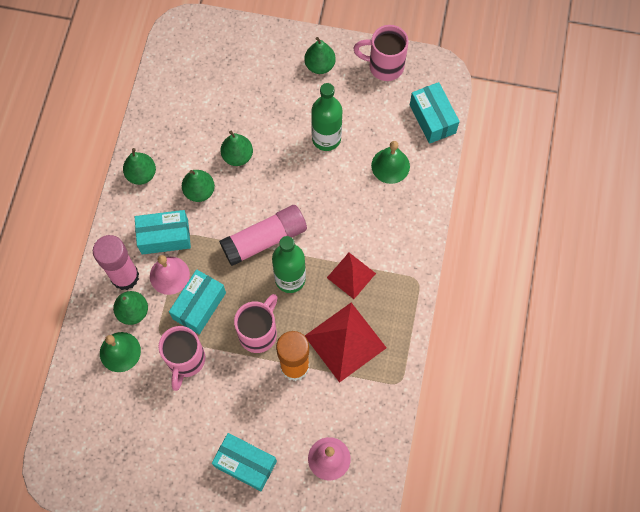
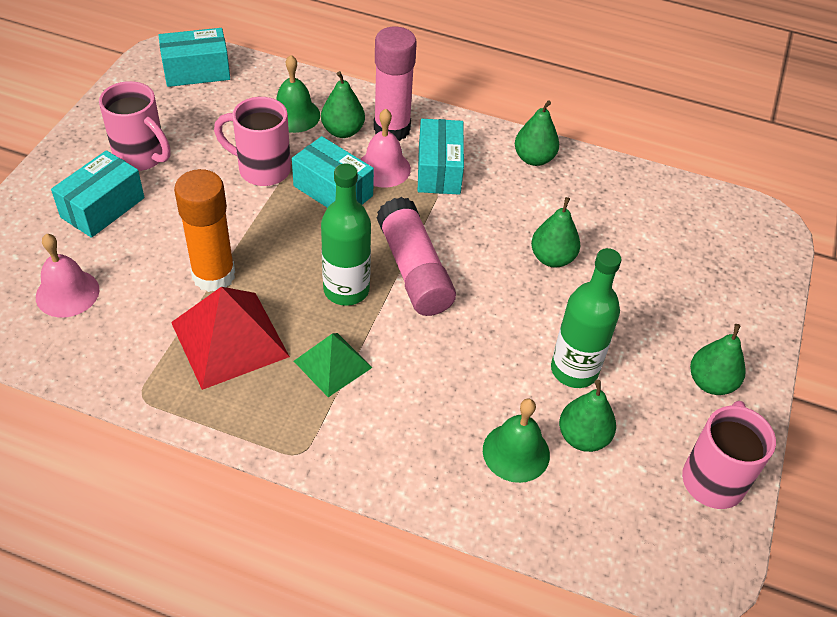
camera: 95 degrees right, 20 degrees down
green pear [182,170,215,202] -> green pear moved to [559,380,616,452]
pink mug [234,294,278,353] -> pink mug moved to [99,81,171,171]
red pyramid [327,253,376,299] -> green pyramid [294,333,372,397]
turquoise box [410,82,460,144] -> turquoise box moved to [158,28,230,87]

